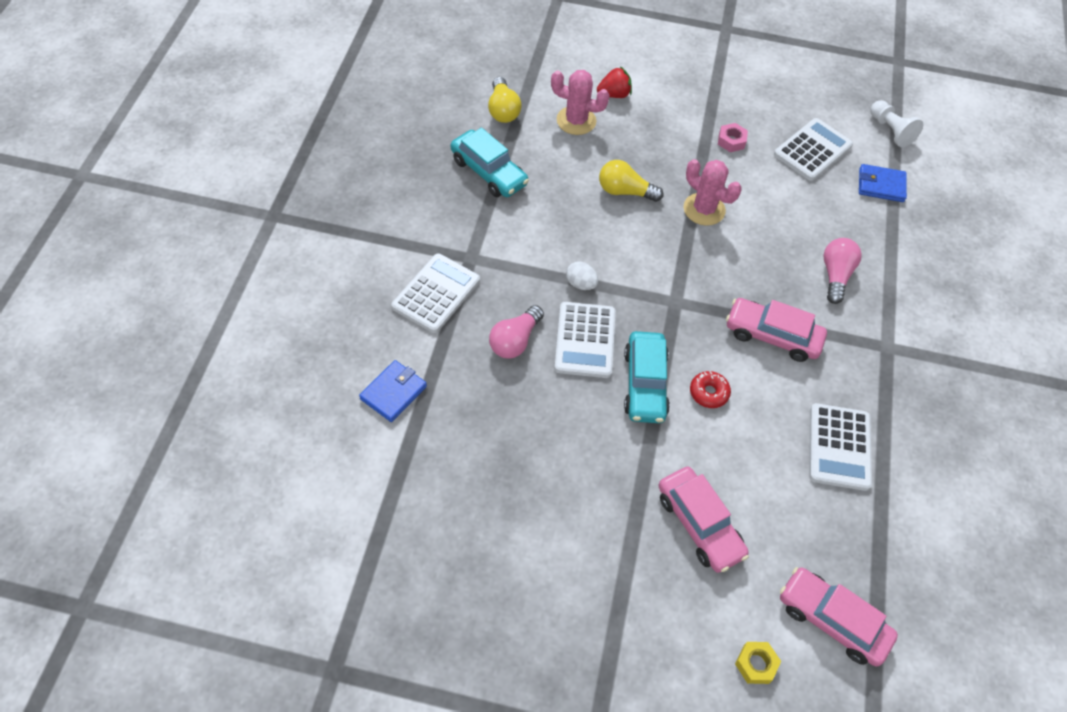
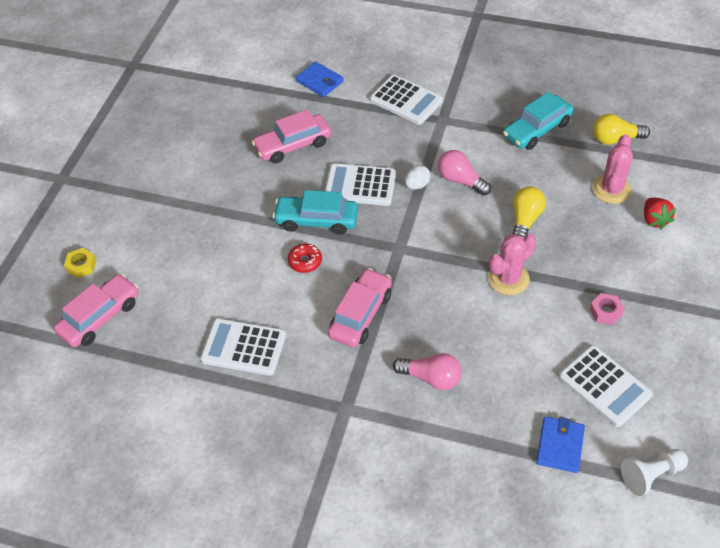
camera: 100 degrees right, 5 degrees down
pink light bulb [489,305,544,359] -> pink light bulb moved to [438,150,491,196]
pink car [659,467,749,573] -> pink car moved to [252,110,331,163]

